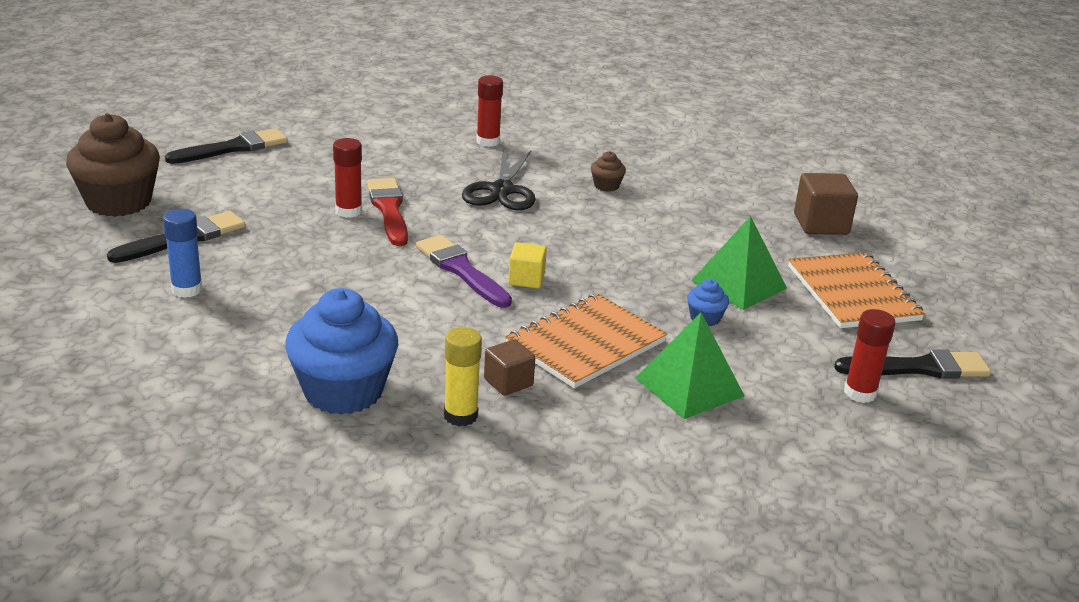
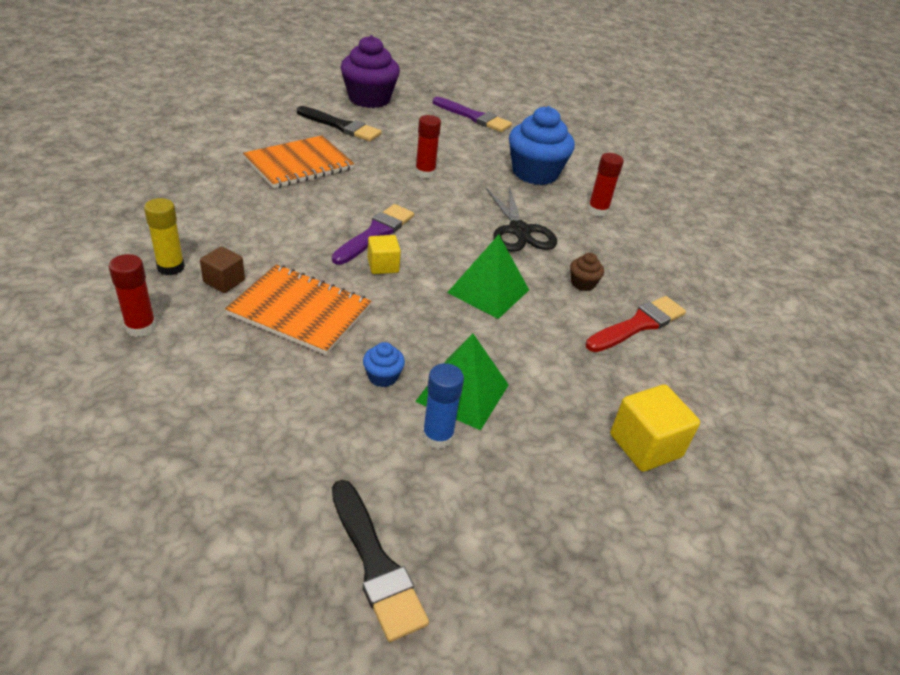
camera: 65 degrees right, 10 degrees up
brown cupcake [66,113,160,217] -> purple cupcake [341,35,400,108]
blue glue stick [163,209,203,298] -> blue glue stick moved to [422,363,464,449]
black brush [165,128,287,164] -> purple brush [433,97,512,132]
blue cupcake [285,288,398,415] -> blue cupcake moved to [509,106,575,185]
red brush [367,178,408,246] -> red brush moved to [586,296,686,352]
black scissors [462,150,536,210] -> black scissors turned 90 degrees counterclockwise [485,186,557,252]
green pyramid [636,313,745,419] -> green pyramid moved to [447,235,529,319]
orange notebook [788,252,925,328] -> orange notebook moved to [243,135,354,189]
brown cube [794,173,858,235] -> yellow cube [610,384,700,472]
red glue stick [844,309,896,403] -> red glue stick moved to [108,254,156,337]

